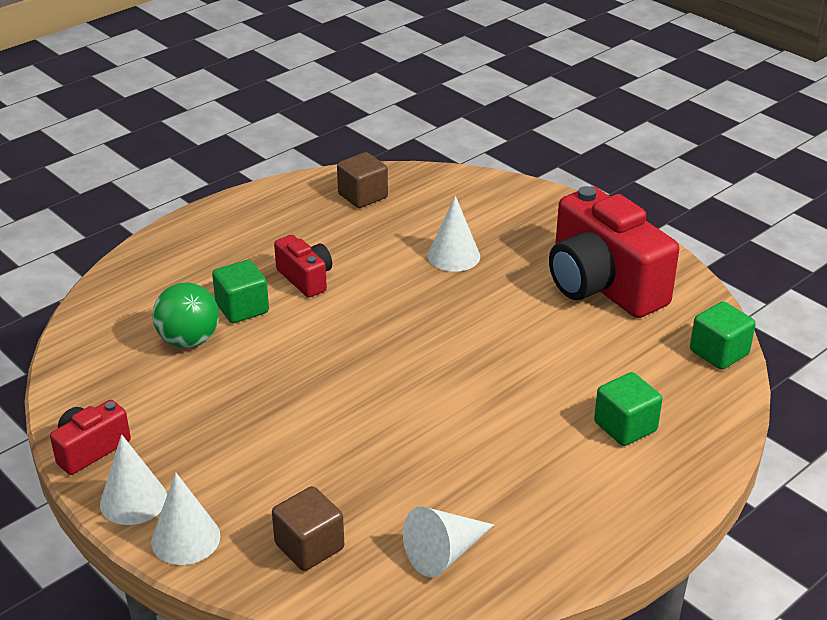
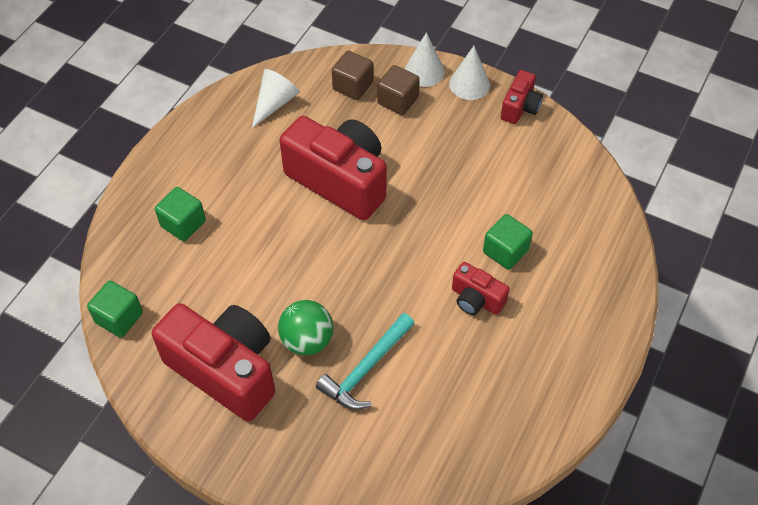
camera: 160 degrees right, 20 degrees up
green ball [152,282,219,348] -> green ball moved to [278,300,333,355]
brown cube [337,152,388,208] -> brown cube moved to [377,65,420,115]
white cone [428,196,480,272] -> turquoise hammer [316,313,415,410]
none -> red camera [279,116,387,220]

